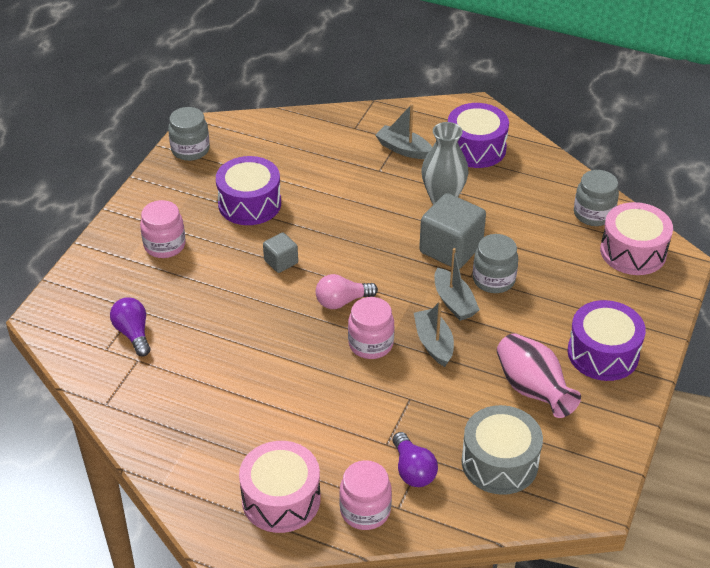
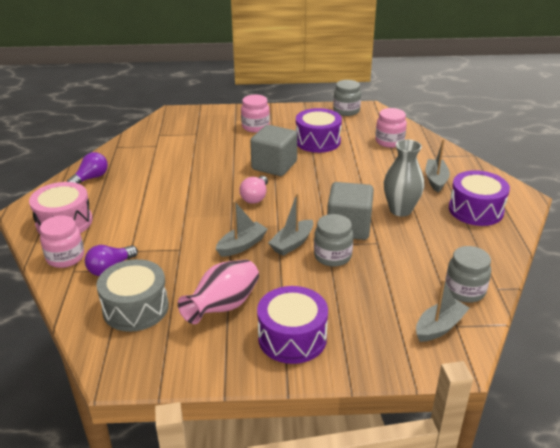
camera: 65 degrees right, 10 degrees down
purple light bulb [110,297,150,357] -> purple light bulb moved to [67,152,108,184]
grey cube [263,232,298,273] -> grey cube [250,125,297,176], size x1.89
pink light bulb [316,274,378,309] -> pink light bulb turned 120 degrees counterclockwise [240,176,268,204]
pink jar [348,297,394,359] -> pink jar moved to [375,108,407,148]
pink drum [600,202,673,275] -> grey boat [416,279,470,342]

